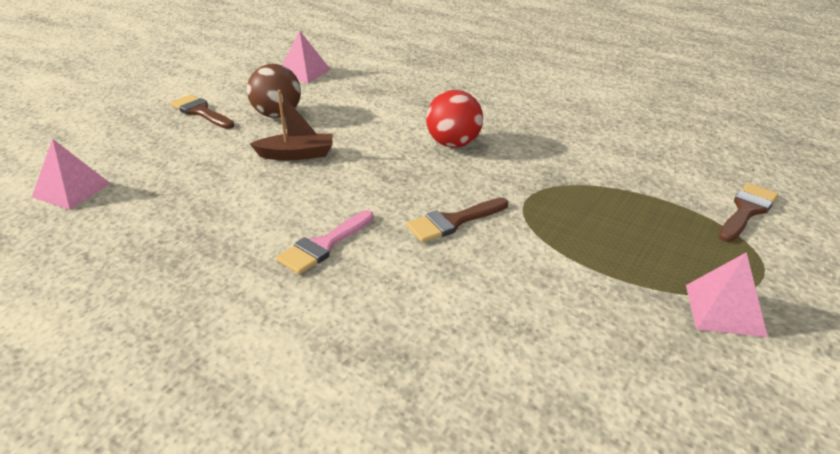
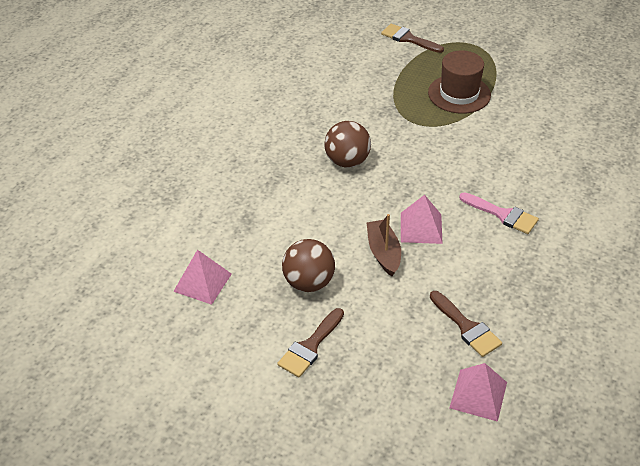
camera: 95 degrees left, 10 degrees up
brown brush [406,198,508,243] -> brown brush moved to [430,291,502,357]
red ball [426,90,483,148] -> brown ball [325,121,371,168]
pink pyramid [686,252,768,337] -> pink pyramid moved to [401,195,443,244]
none -> brown hat [428,50,491,114]

